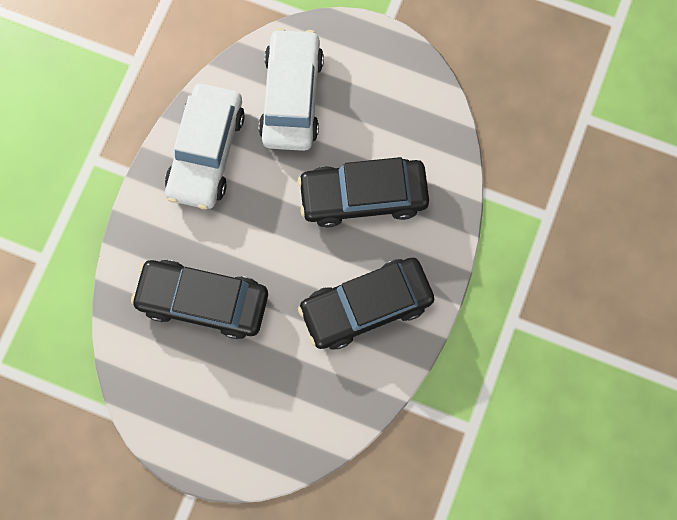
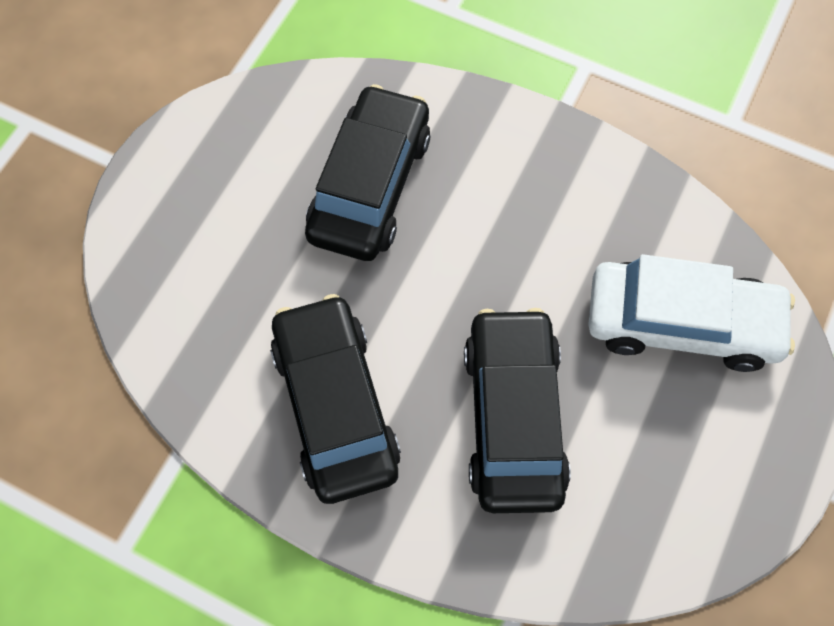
camera: 95 degrees right, 10 degrees down
white car [165,84,245,209] -> none

